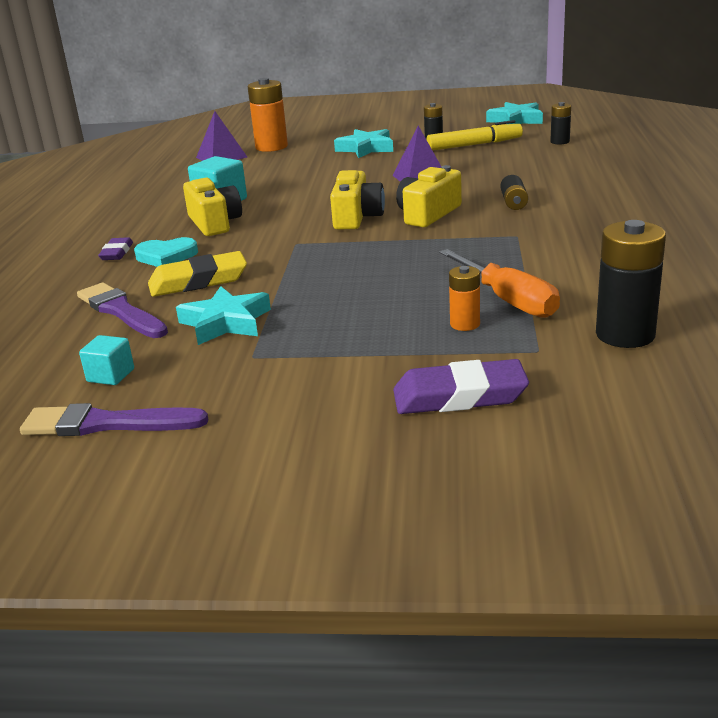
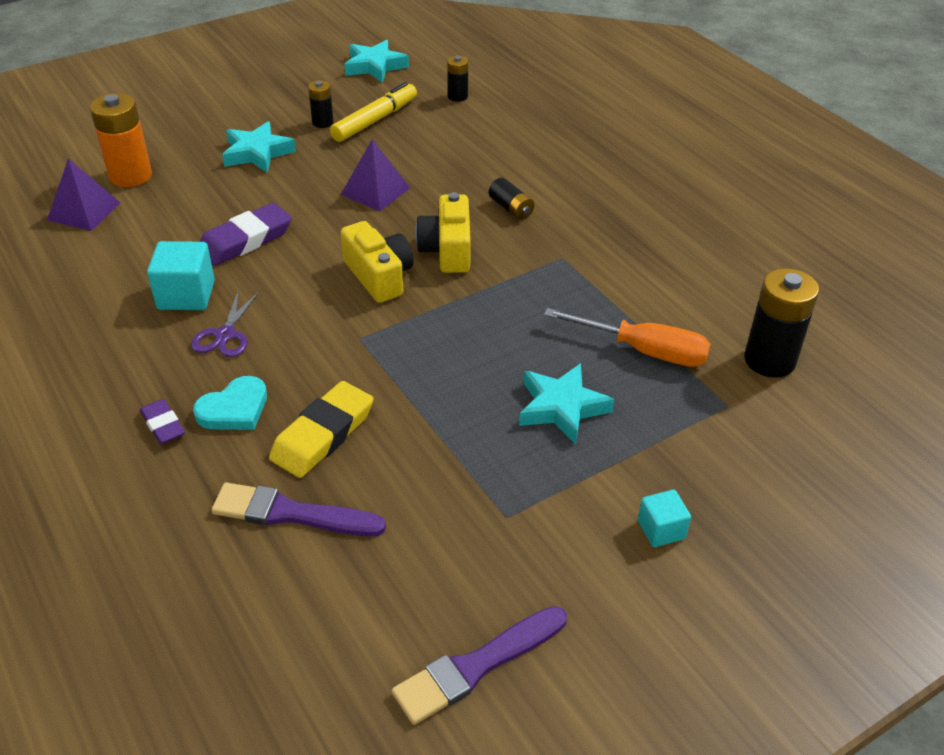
camera: 40 degrees left, 15 degrees up
turquoise cube [79,335,134,385] -> turquoise cube moved to [638,490,691,547]
turquoise star [176,286,271,345] -> turquoise star moved to [519,363,615,444]
yellow camera [183,177,242,236] -> purple scissors [191,289,260,357]
purple eraser [393,359,529,414] -> purple eraser moved to [200,203,292,266]
orange battery [449,266,480,331] -> none

